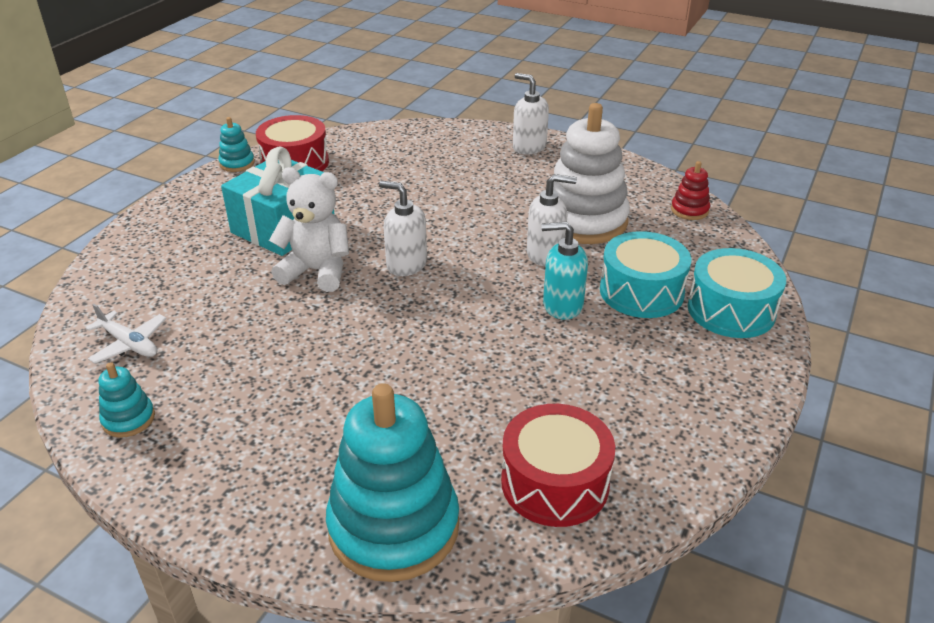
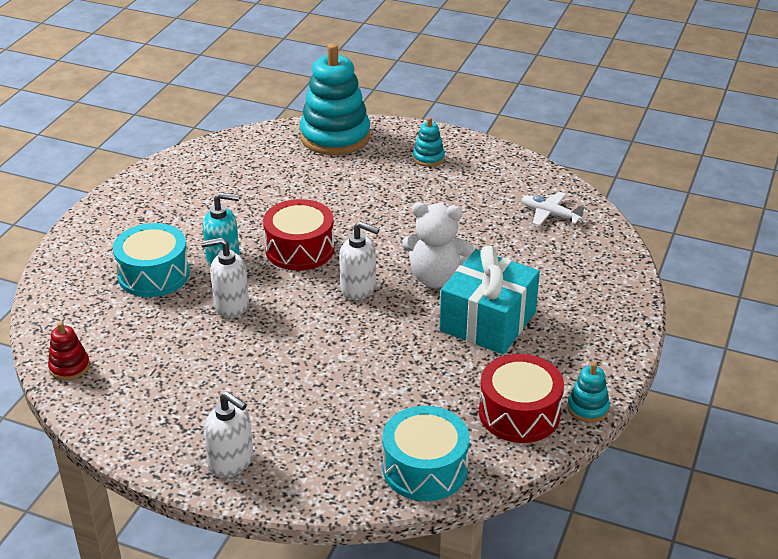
camera: 175 degrees right, 0 degrees up
turquoise stacking toy [99,362,155,438] -> turquoise stacking toy moved to [413,117,445,167]
red drum [501,404,615,527] -> red drum moved to [263,199,335,271]
white stacking toy [553,103,630,244] -> none
turquoise drum [688,248,786,338] -> turquoise drum moved to [382,406,470,501]

